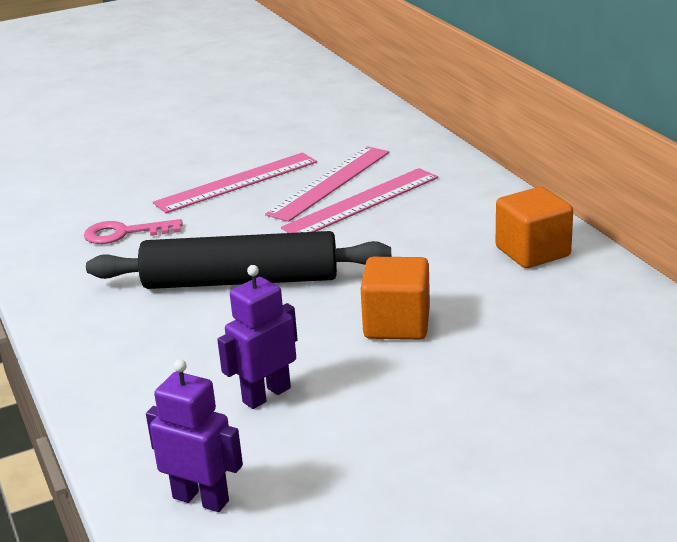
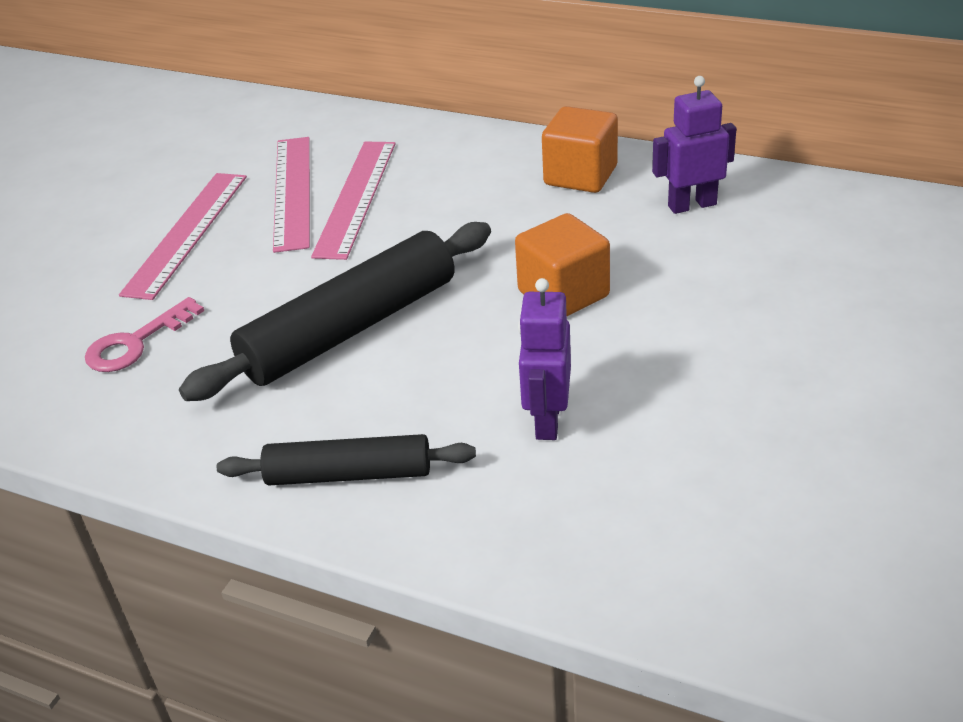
camera: 40 degrees left, 10 degrees up
purple robot [146,359,243,512] -> purple robot moved to [652,76,736,214]
none -> black rolling pin [217,434,476,485]

